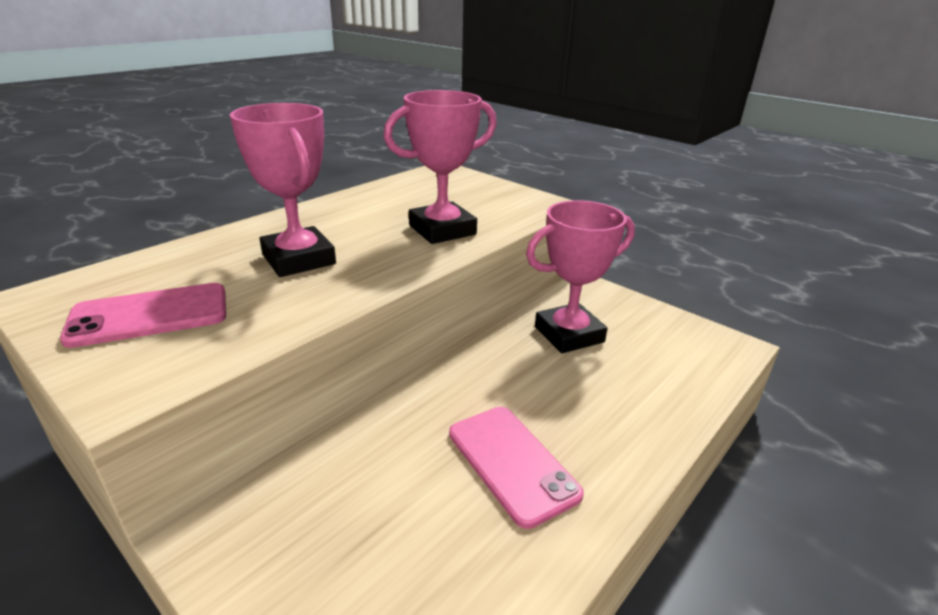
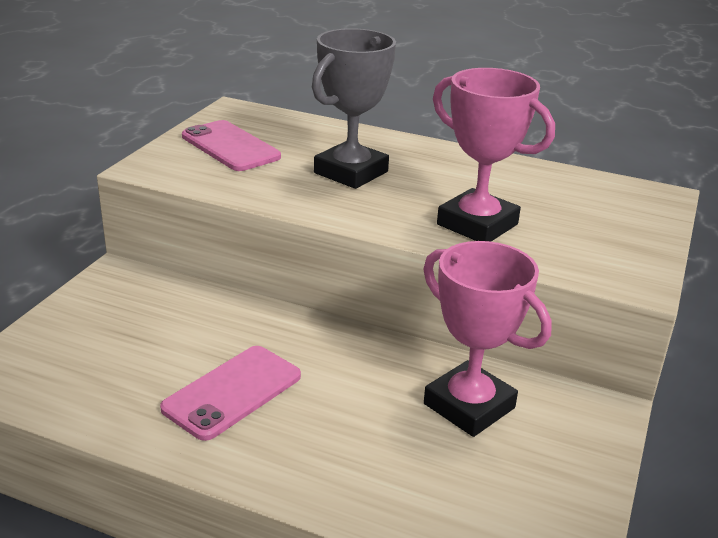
camera: 70 degrees right, 0 degrees up
pink trophy [230,103,336,277] -> grey trophy [312,28,396,189]

